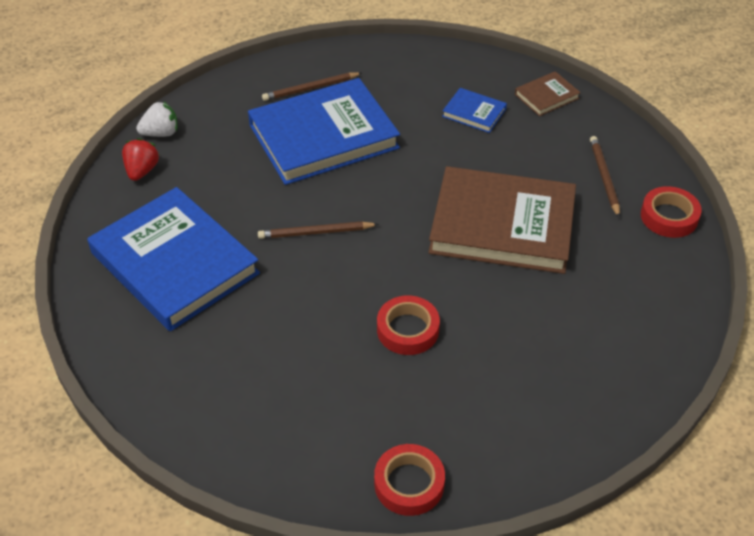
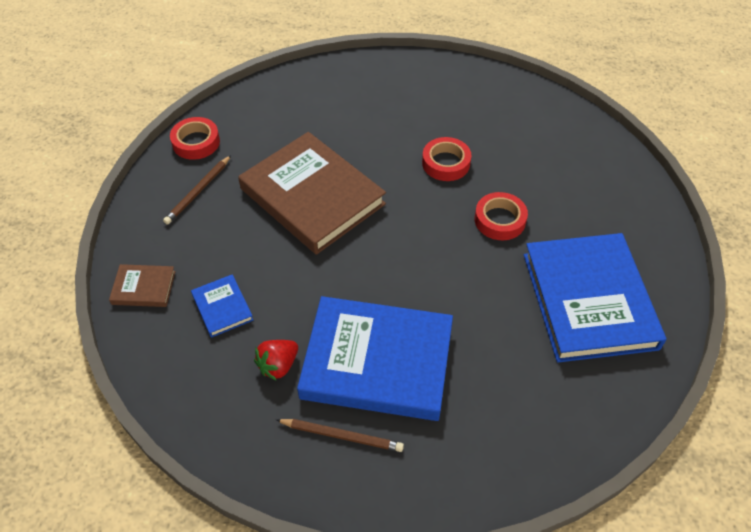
camera: 145 degrees left, 5 degrees up
red strawberry [122,138,159,181] -> red strawberry moved to [254,340,298,381]
white strawberry [136,101,178,137] -> none
brown pencil [258,222,379,239] -> none
red tape [374,444,445,516] -> red tape moved to [475,192,528,240]

